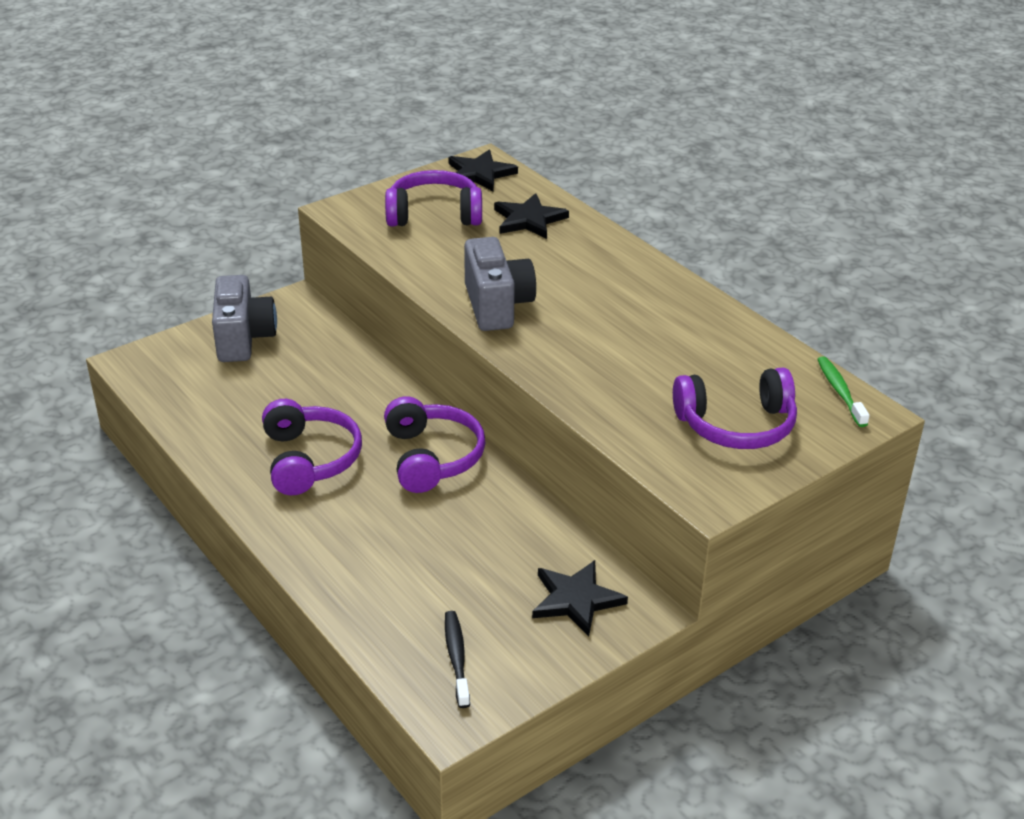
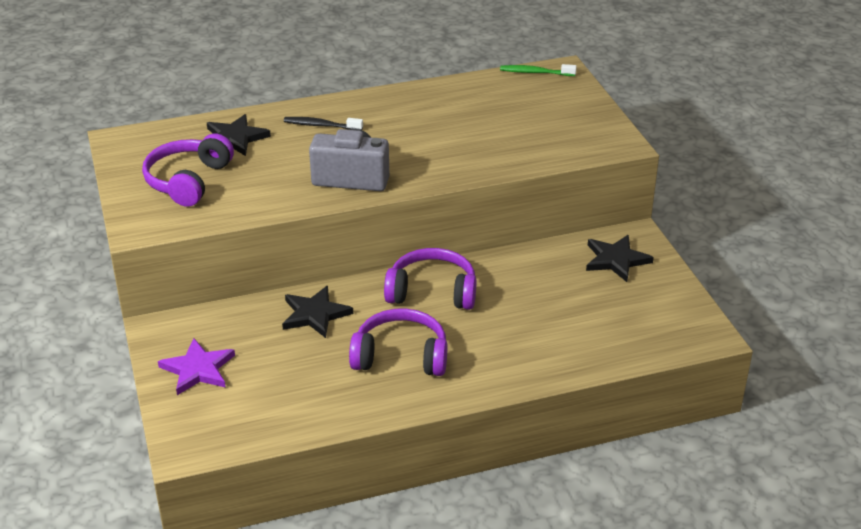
camera: 70 degrees left, 0 degrees up
grey camera [212,275,277,362] -> purple star [158,338,235,395]
black toothbrush [445,611,470,708] -> black toothbrush moved to [284,117,363,130]
black star [449,150,518,191] -> black star moved to [282,286,353,338]
purple headphones [673,367,797,449] -> none

